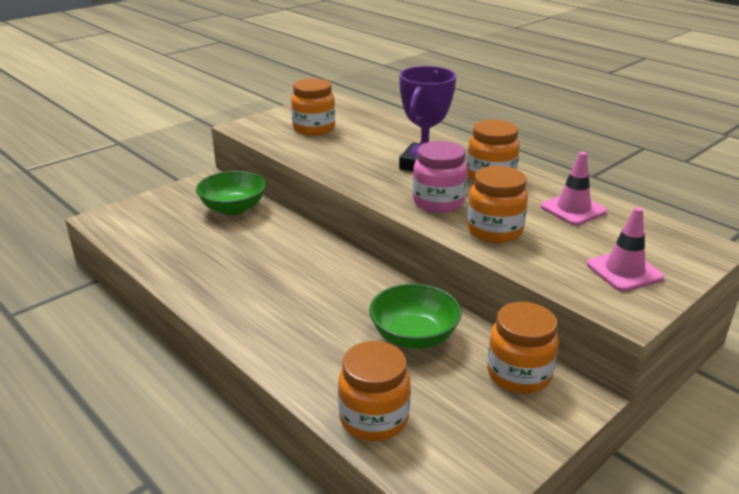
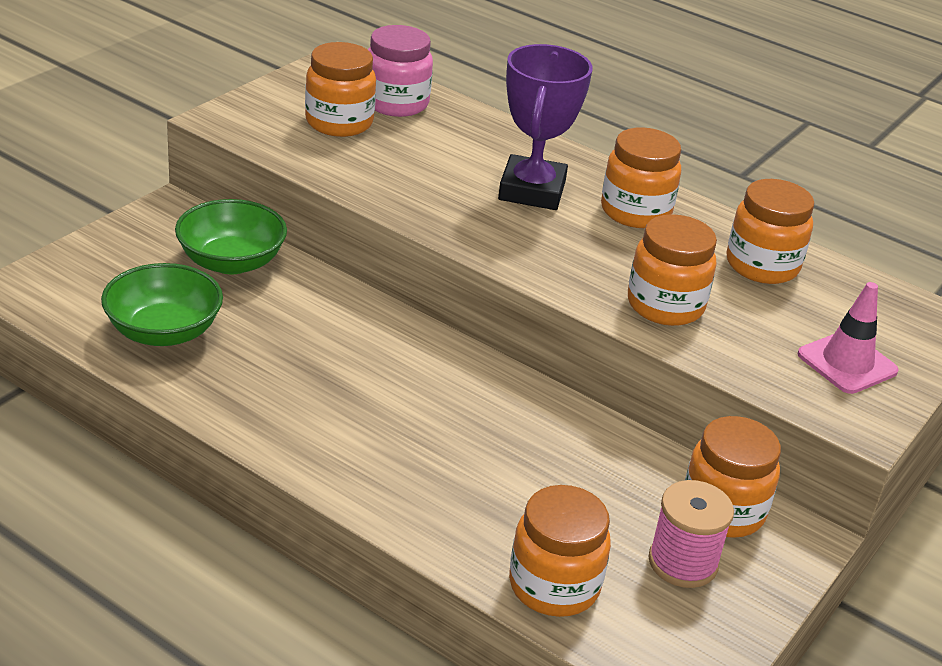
camera: 15 degrees left, 5 degrees up
green bowl [369,284,462,349] -> green bowl moved to [101,263,223,346]
pink jar [412,141,467,213] -> pink jar moved to [368,25,433,117]
pink traffic cone [541,152,607,225] -> orange jar [726,179,814,284]
none -> pink spool [648,480,734,588]

